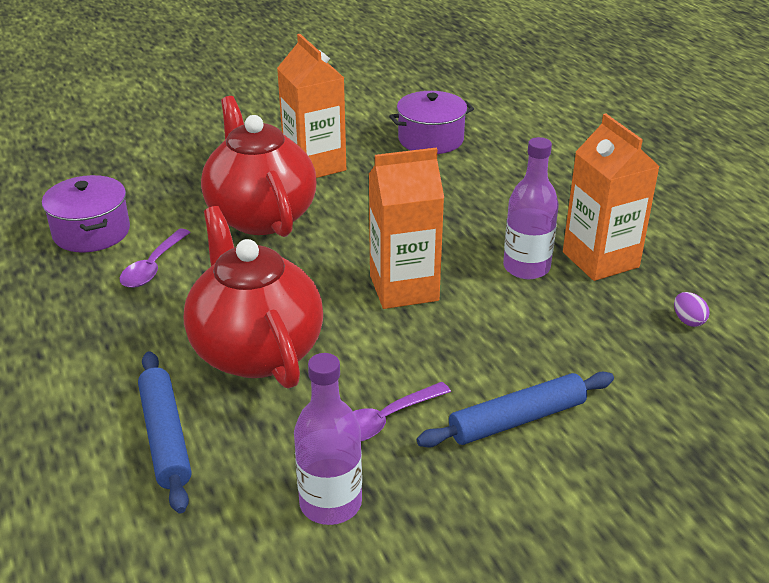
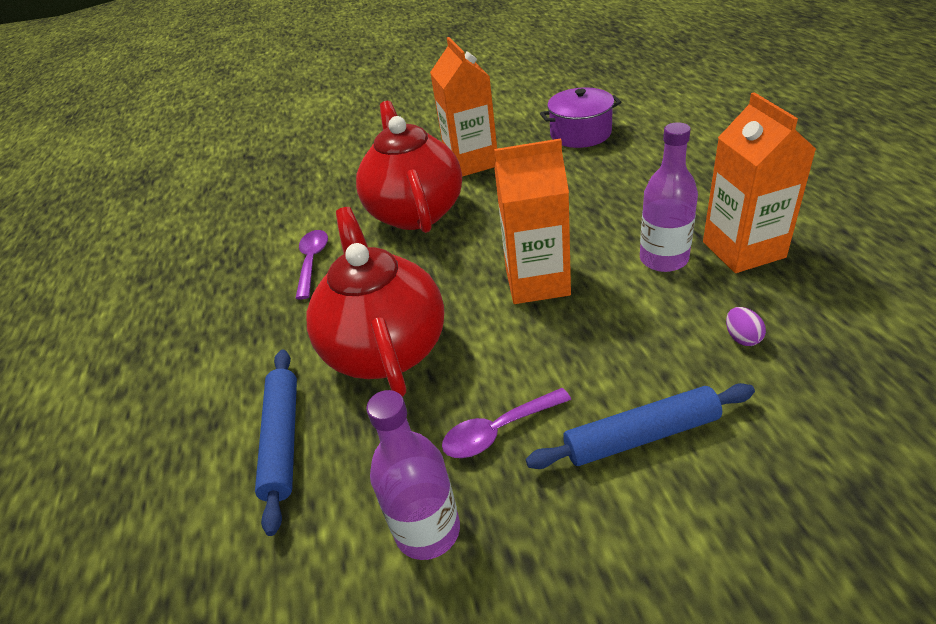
camera: 15 degrees right, 5 degrees up
purple pot [42,175,130,253] -> none
purple spoon [119,229,191,288] -> purple spoon turned 150 degrees clockwise [295,230,328,299]
purple egg [674,292,710,327] -> purple egg moved to [726,307,766,346]

